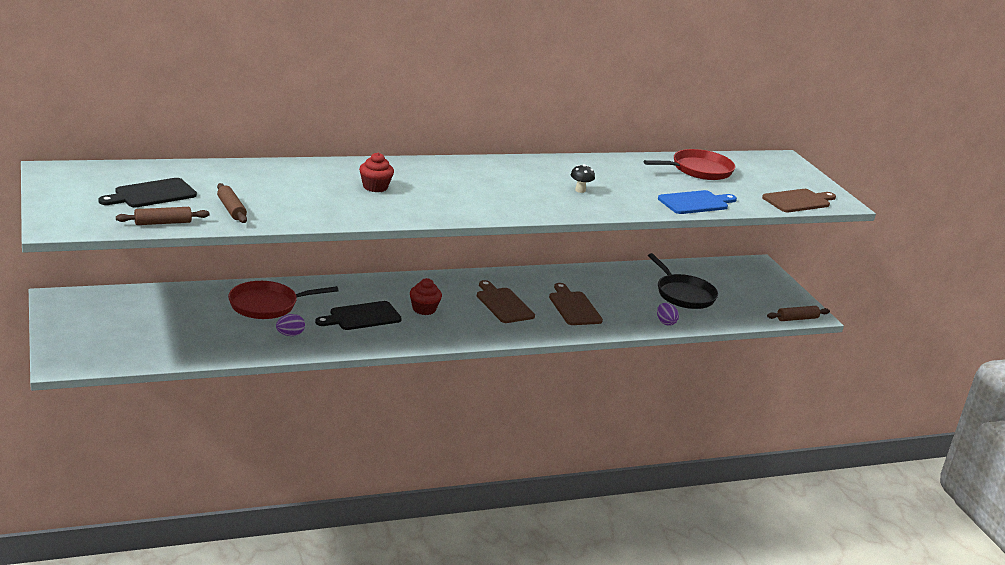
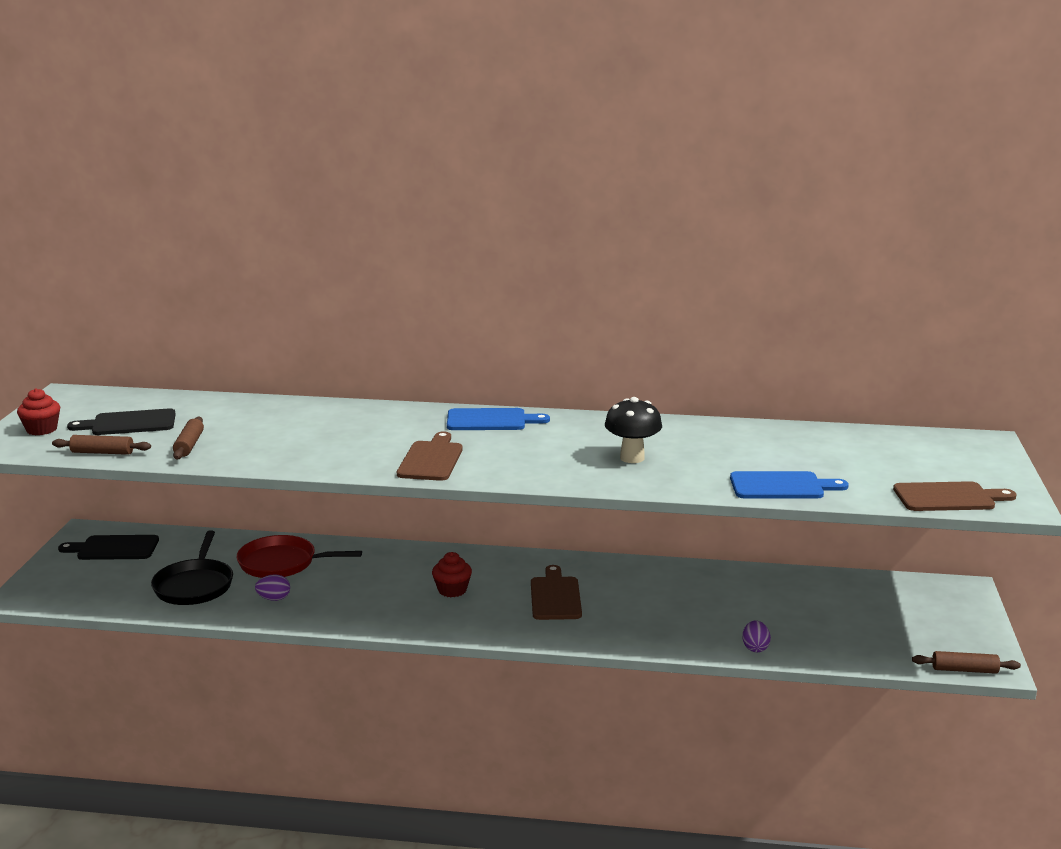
camera: 30 degrees right, 5 degrees down
black cutting board [315,301,402,330] -> black cutting board moved to [58,535,159,560]
red cupcake [359,153,394,192] -> red cupcake moved to [17,388,60,435]
brown cutting board [549,283,603,325] -> brown cutting board moved to [397,432,463,481]
black mushroom [570,164,595,193] -> black mushroom [605,397,662,463], size x1.78
red pan [643,149,735,180] -> none
black pan [648,253,718,309] -> black pan moved to [151,530,233,605]
none -> blue cutting board [447,408,550,430]

